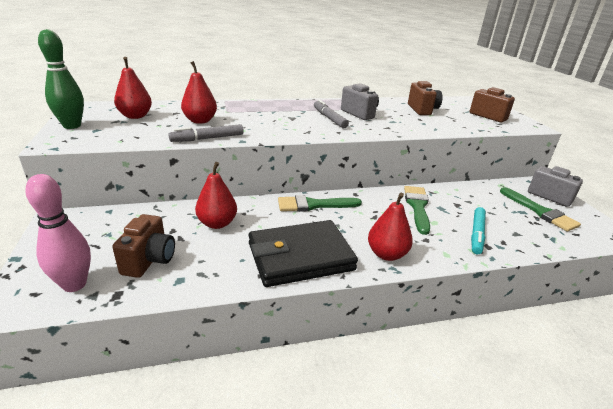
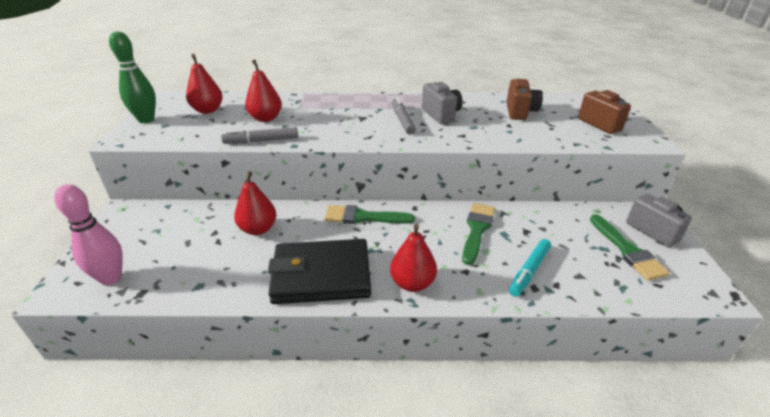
camera: 15 degrees right, 5 degrees up
brown camera [112,214,175,278] -> none

